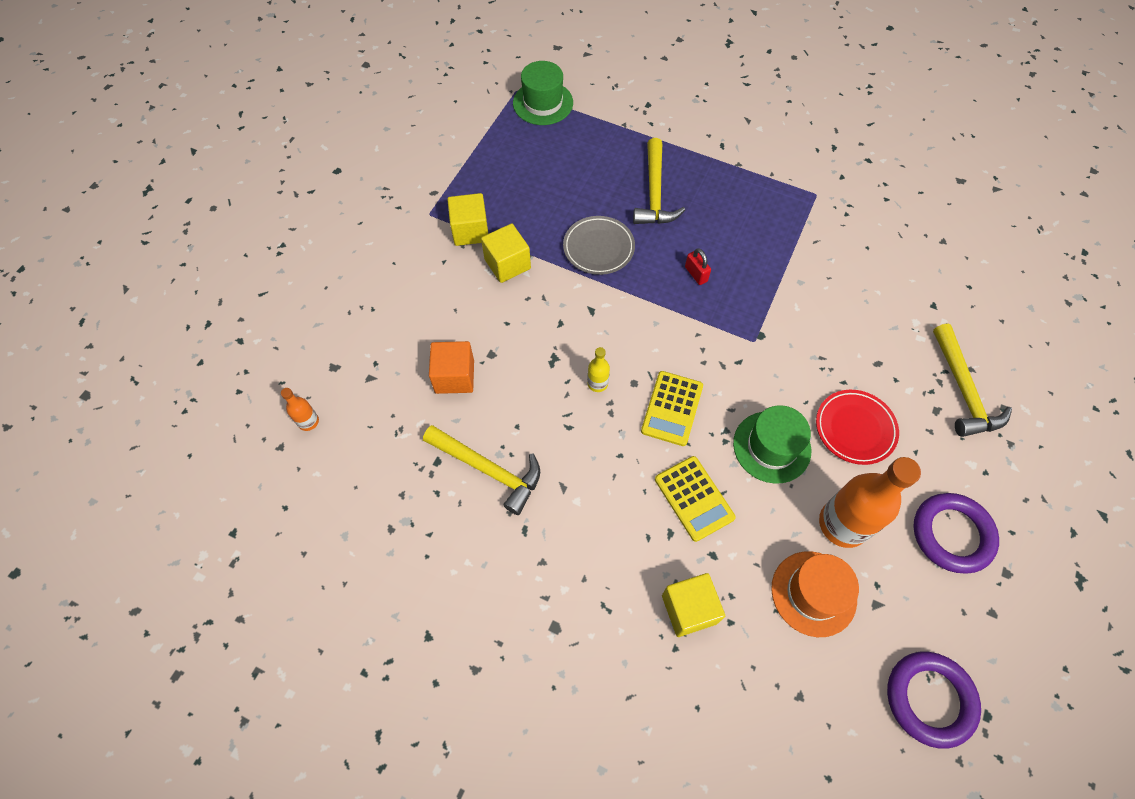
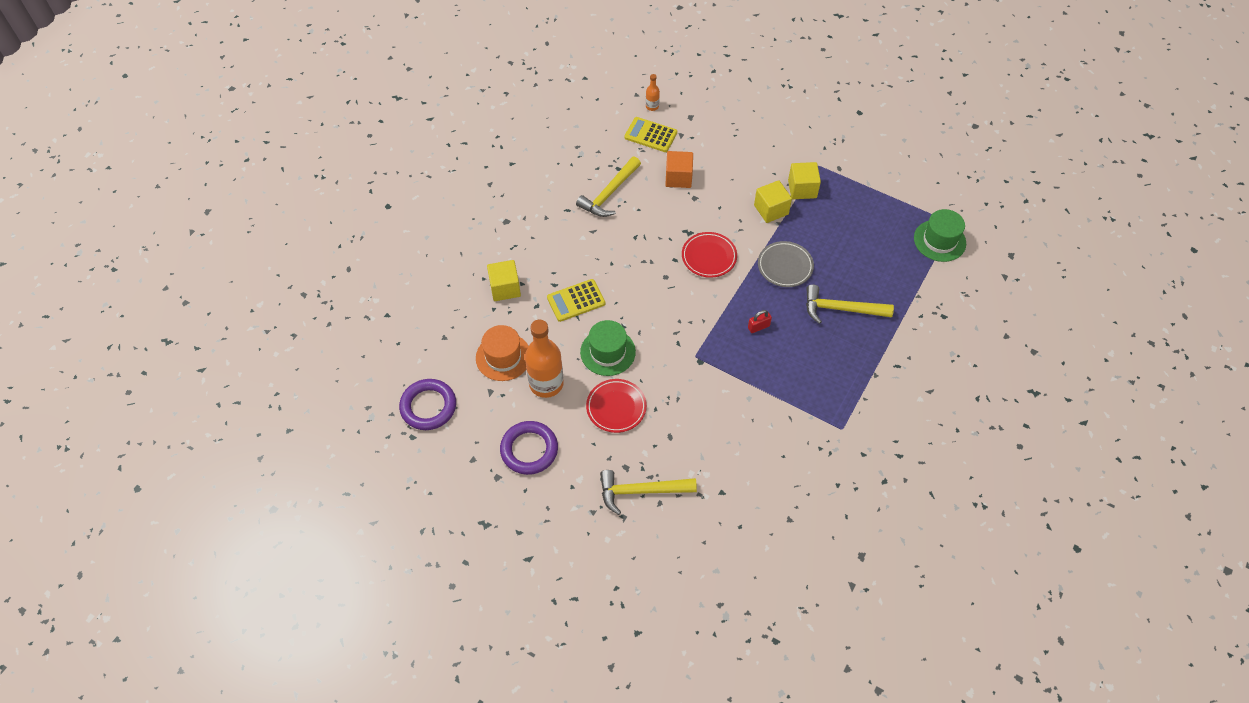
camera: 95 degrees right, 5 degrees down
yellow bottle [587,347,610,392] -> none
yellow calculator [641,371,703,446] -> yellow calculator moved to [624,117,677,152]
none -> red plate [682,232,737,278]

